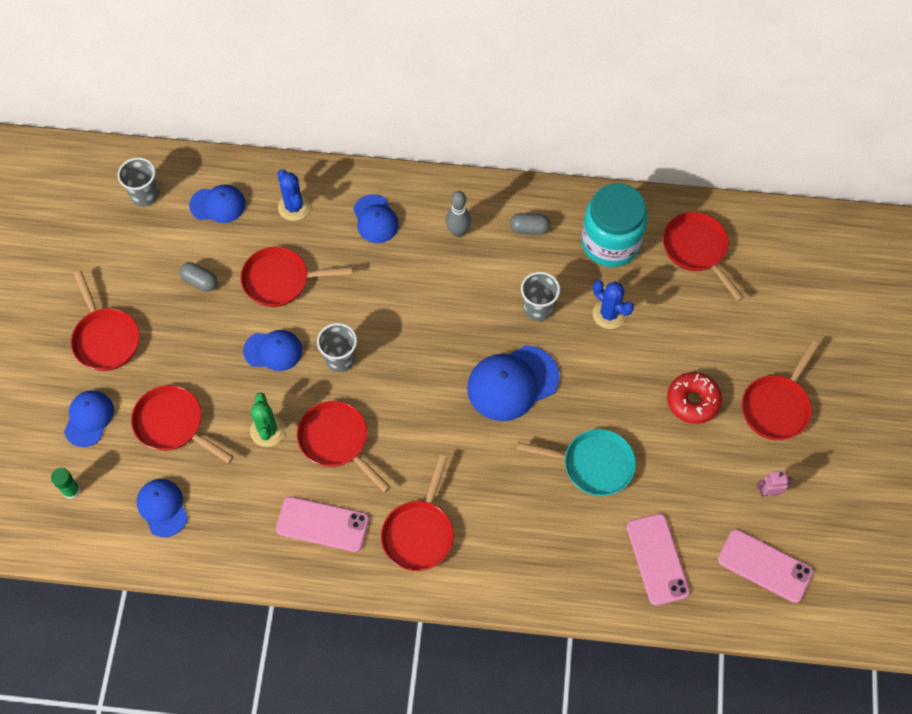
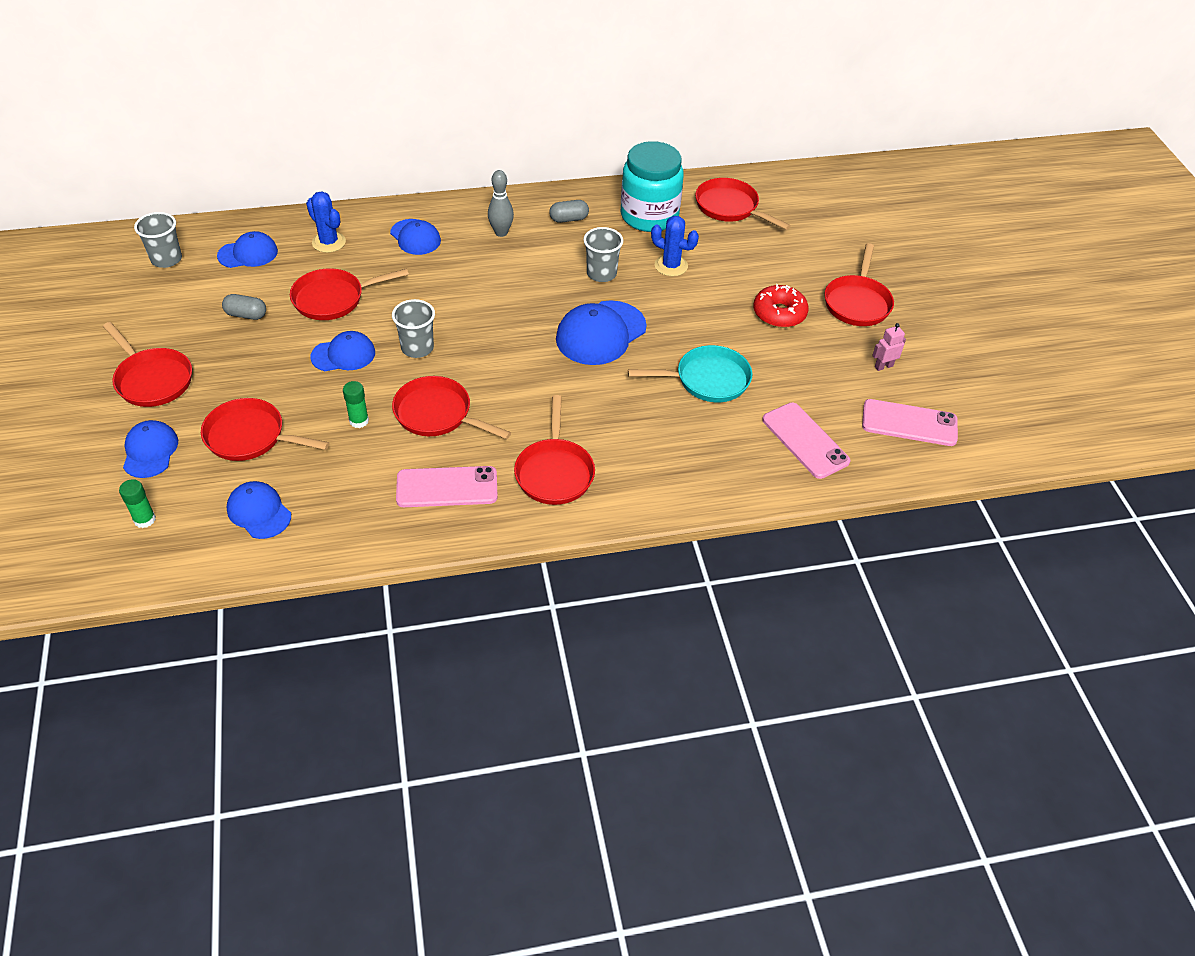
camera: 20 degrees left, 15 degrees down
green cactus [250,393,285,447] -> green glue stick [343,381,369,428]

